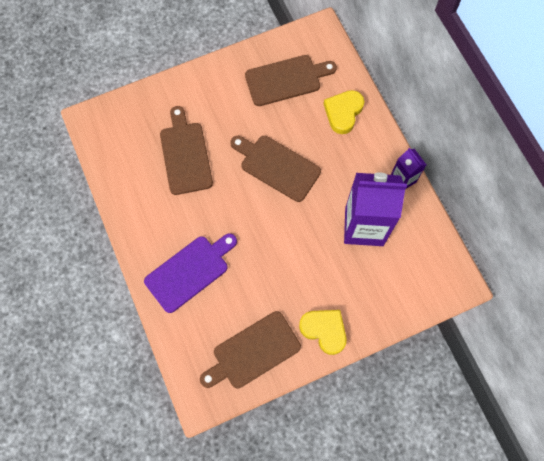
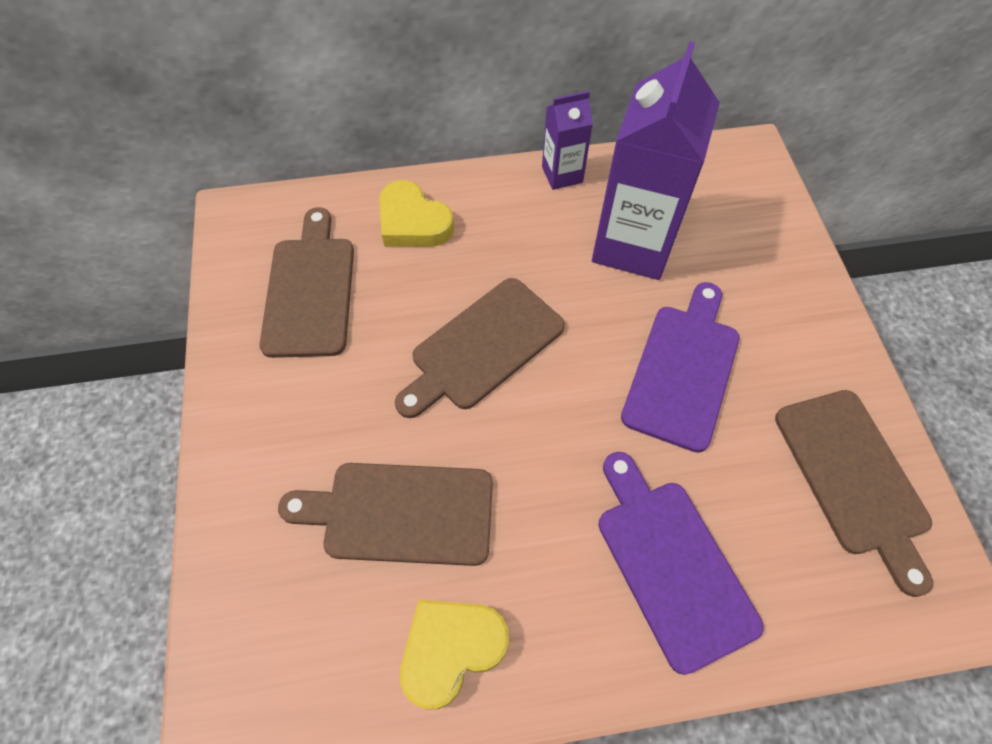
camera: 75 degrees left, 10 degrees down
yellow heart [299,310,347,355] -> yellow heart moved to [400,600,509,709]
none -> purple cutting board [621,282,739,453]

